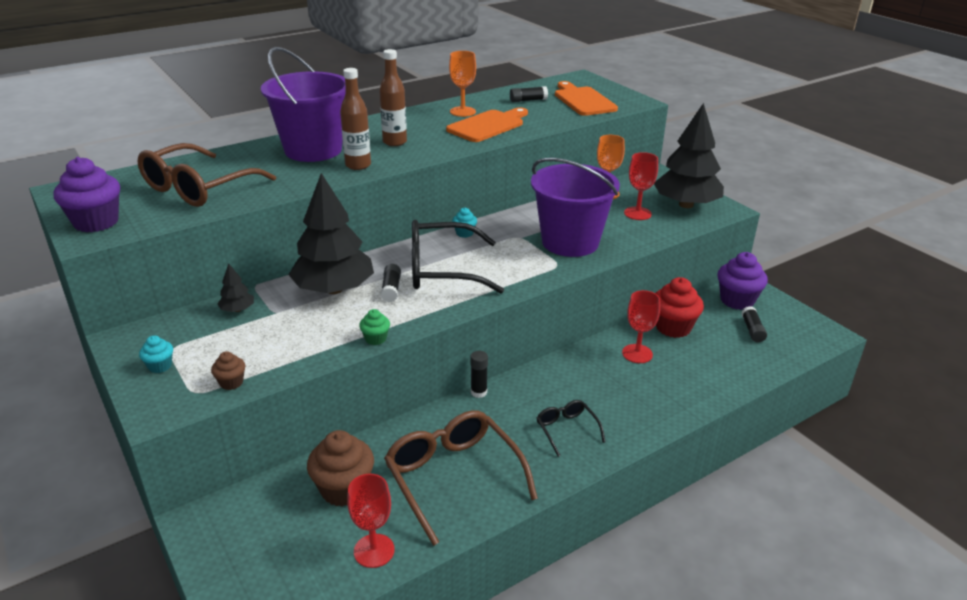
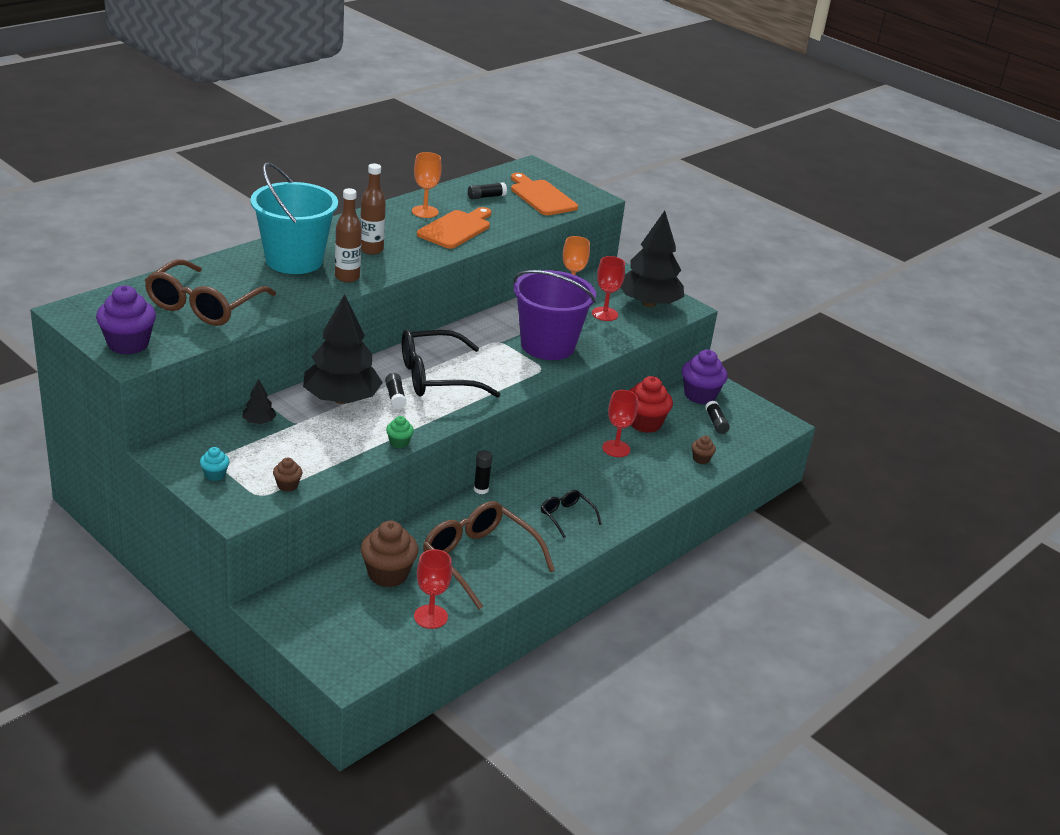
camera: 15 degrees left, 0 degrees up
purple bucket [261,47,346,162] -> turquoise bucket [250,163,338,274]
turquoise cupcake [452,207,477,238] -> none
none -> brown cupcake [692,436,716,464]

